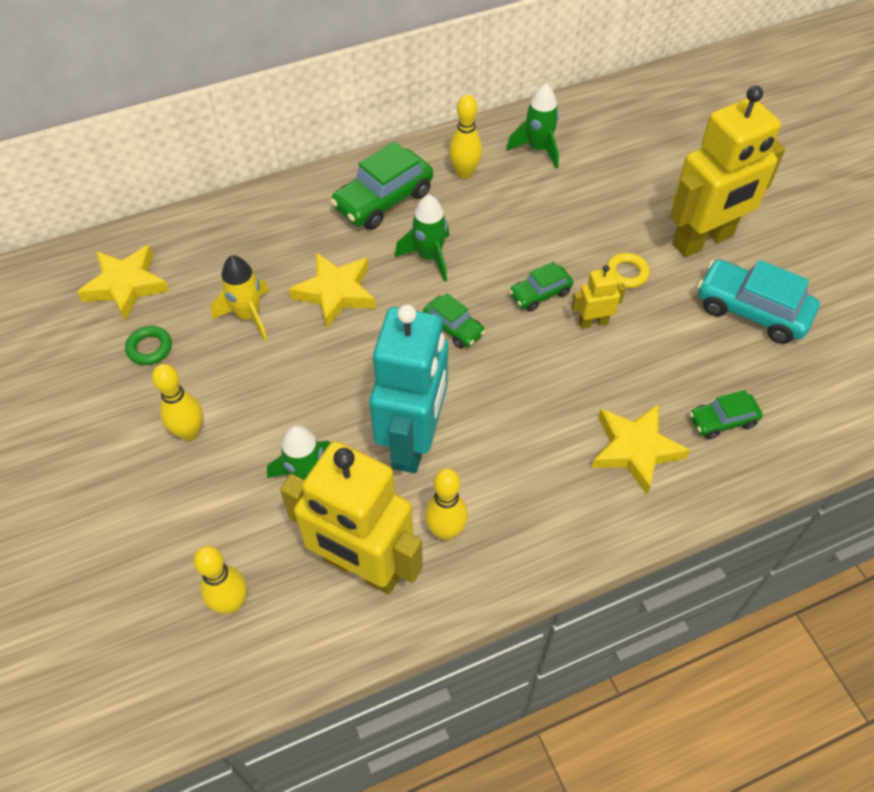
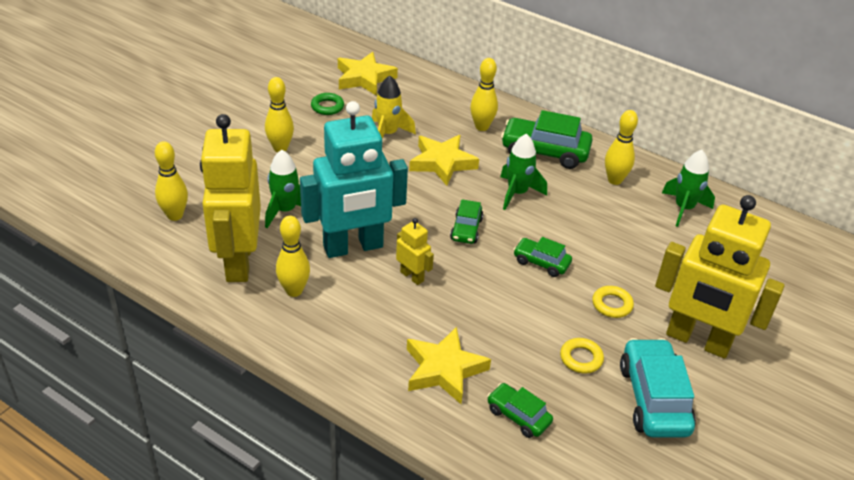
camera: 55 degrees right, 15 degrees down
yellow robot [571,265,626,329] -> yellow robot moved to [396,218,434,285]
none -> yellow bowling pin [470,58,498,131]
none -> yellow ring [560,338,604,374]

